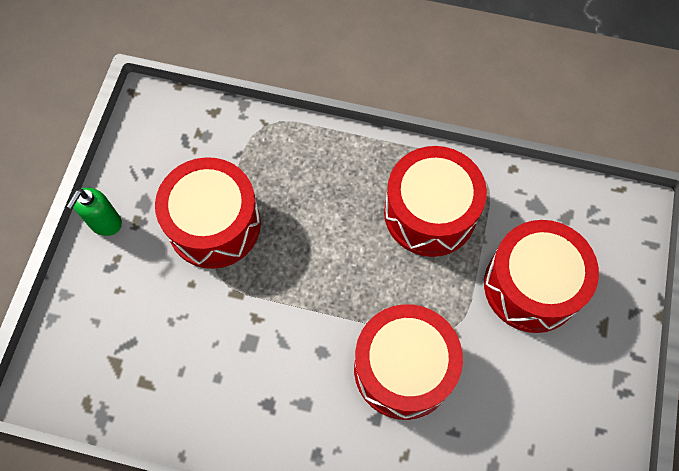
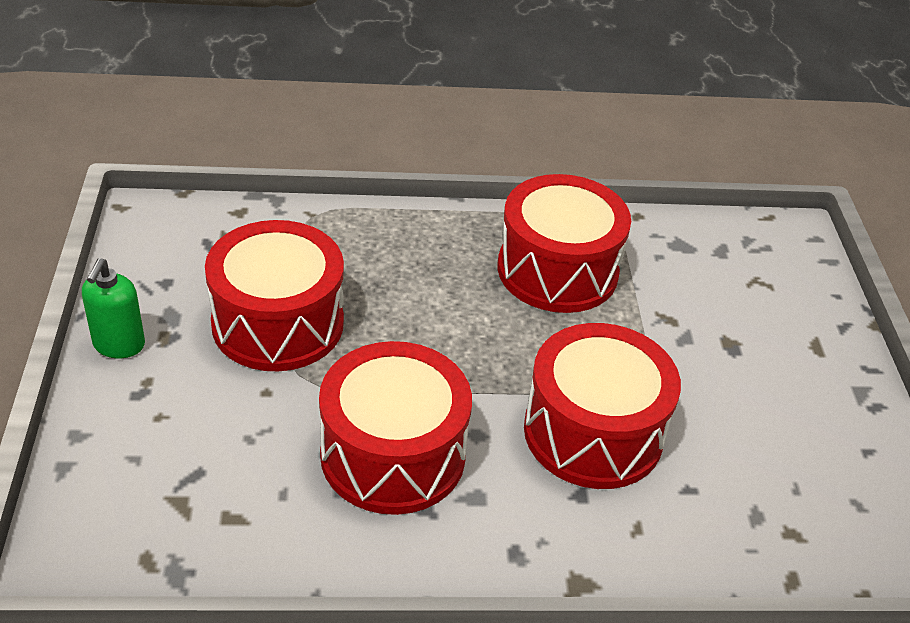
camera: 20 degrees left, 25 degrees down
red drum [484,220,599,333] -> red drum moved to [319,341,472,515]

